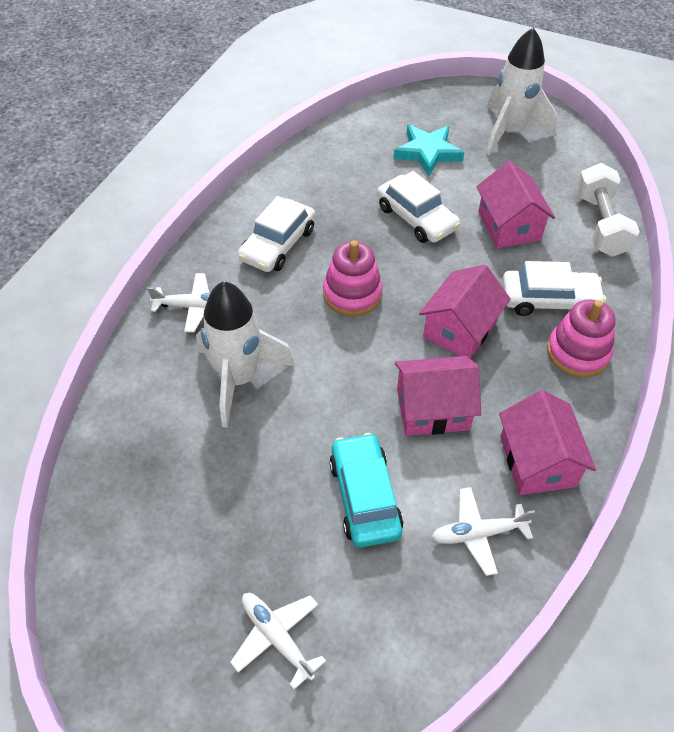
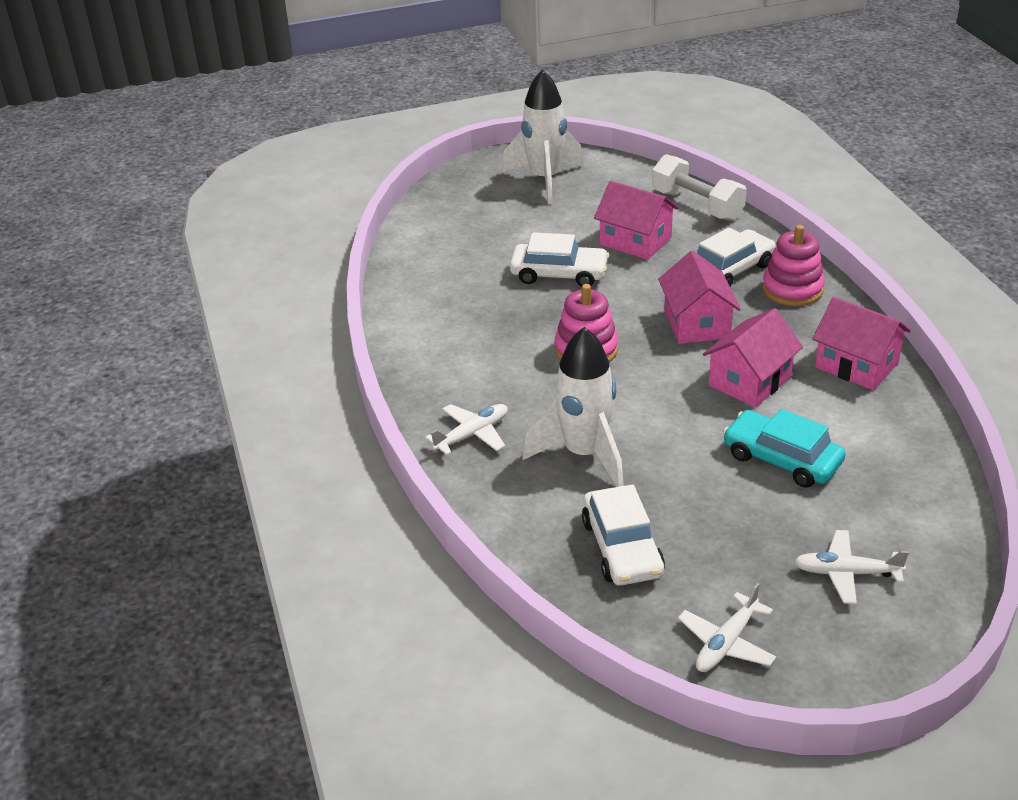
camera: 40 degrees left, 15 degrees down
white car [238,196,315,272] -> white car moved to [582,484,665,586]
turquoise star [394,124,465,177] -> none
white plane [432,487,535,576] -> white plane moved to [678,583,777,672]

